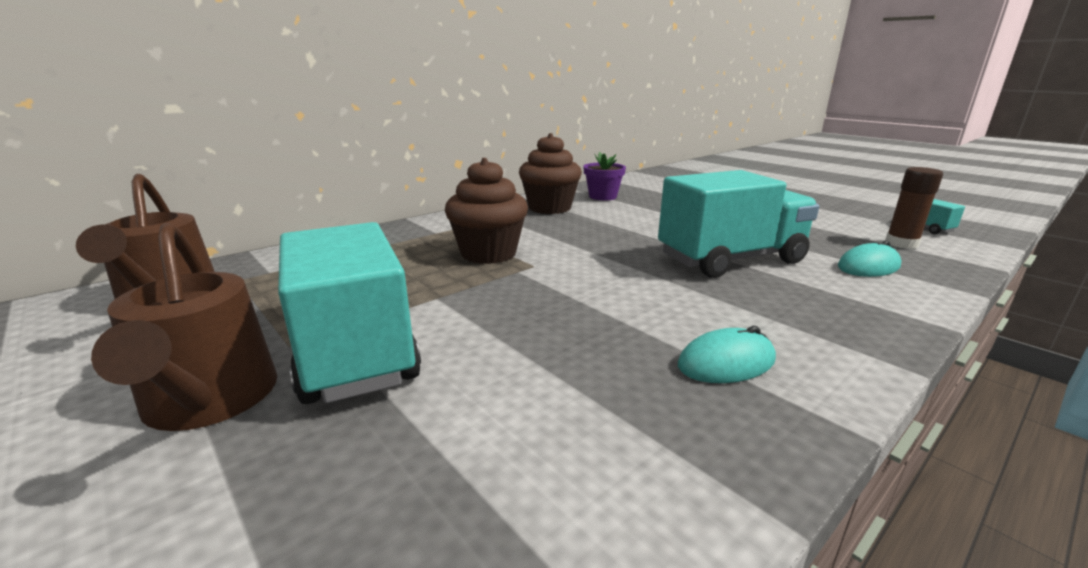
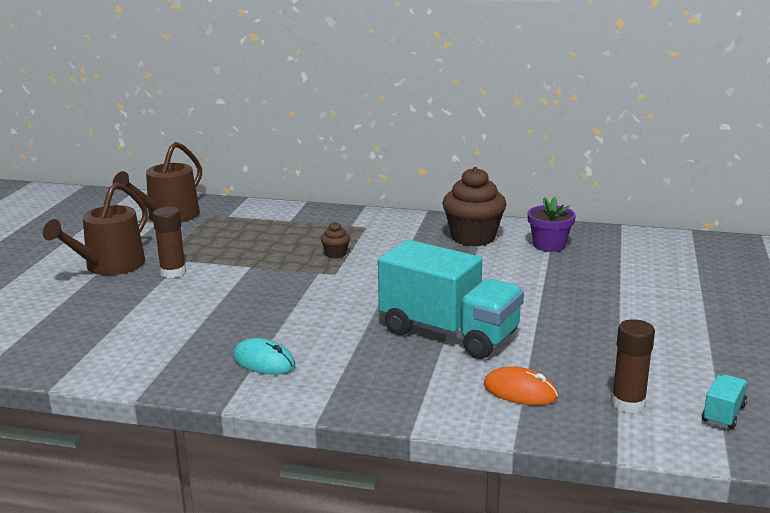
camera: 55 degrees right, 0 degrees up
turquoise truck [278,222,421,404] -> brown glue stick [153,207,186,278]
brown cupcake [445,158,528,264] -> brown cupcake [321,222,350,258], size x0.45
turquoise mouse [838,240,901,277] -> orange mouse [484,367,558,405]

